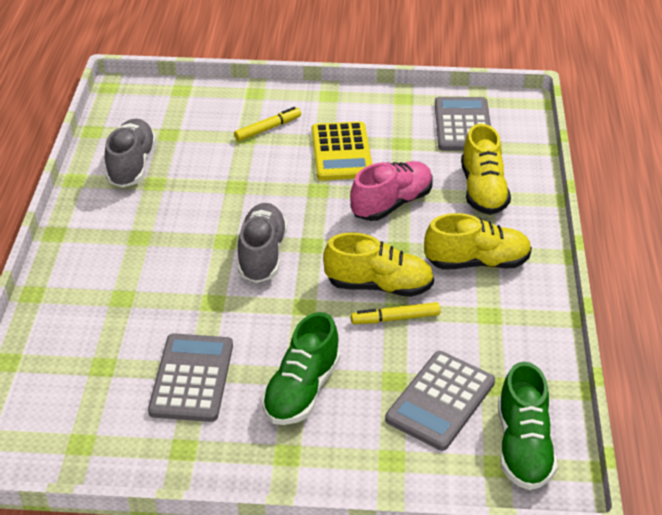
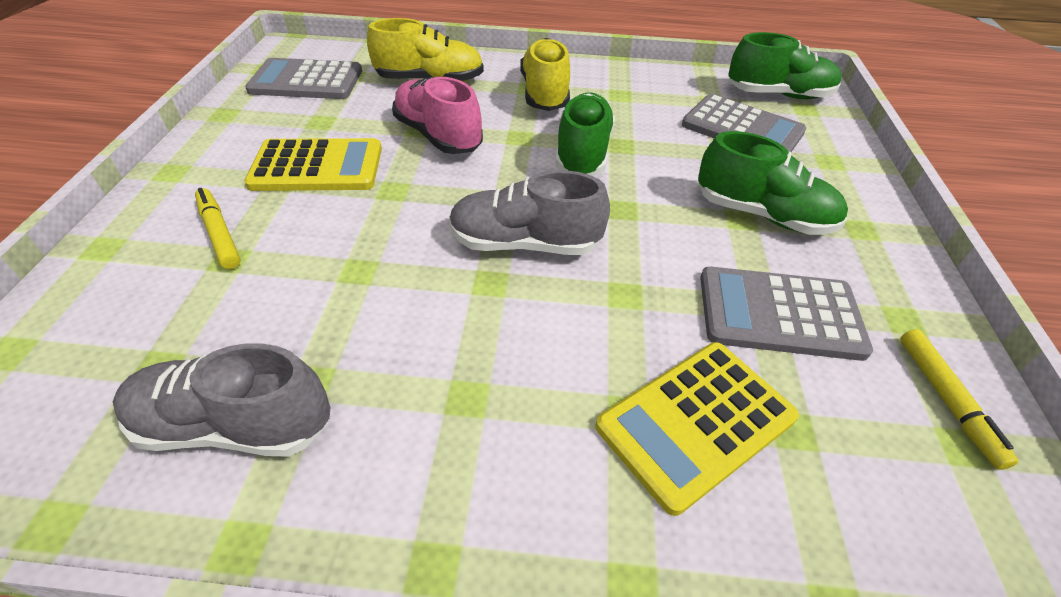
camera: 90 degrees left, 5 degrees up
yellow shoe [323,233,434,297] -> green shoe [555,92,615,176]
yellow marker [351,302,440,324] -> yellow marker moved to [900,329,1018,470]
none -> yellow calculator [596,342,799,516]

